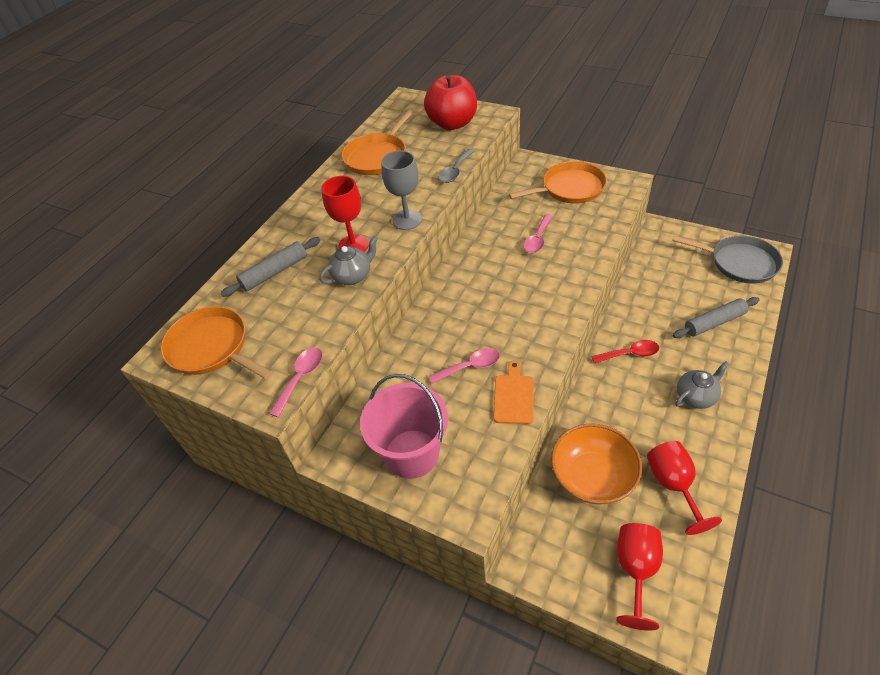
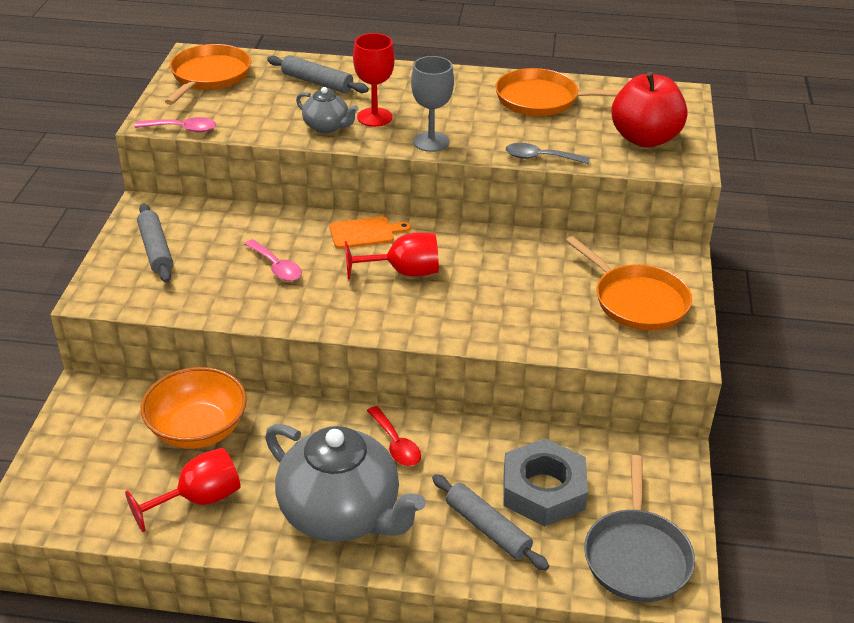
camera: 65 degrees right, 10 degrees down
pink bucket [360,374,448,479] -> grey rolling pin [137,203,173,283]
orange cutting board [493,360,534,424] -> orange cutting board moved to [330,216,411,249]
pink spoon [523,214,553,253] -> none
red goblet [616,523,663,631] -> red goblet moved to [345,232,439,279]
grey teapot [675,361,729,409] -> grey teapot [265,424,426,542], size x2.14
none -> grey nut [503,438,588,526]

